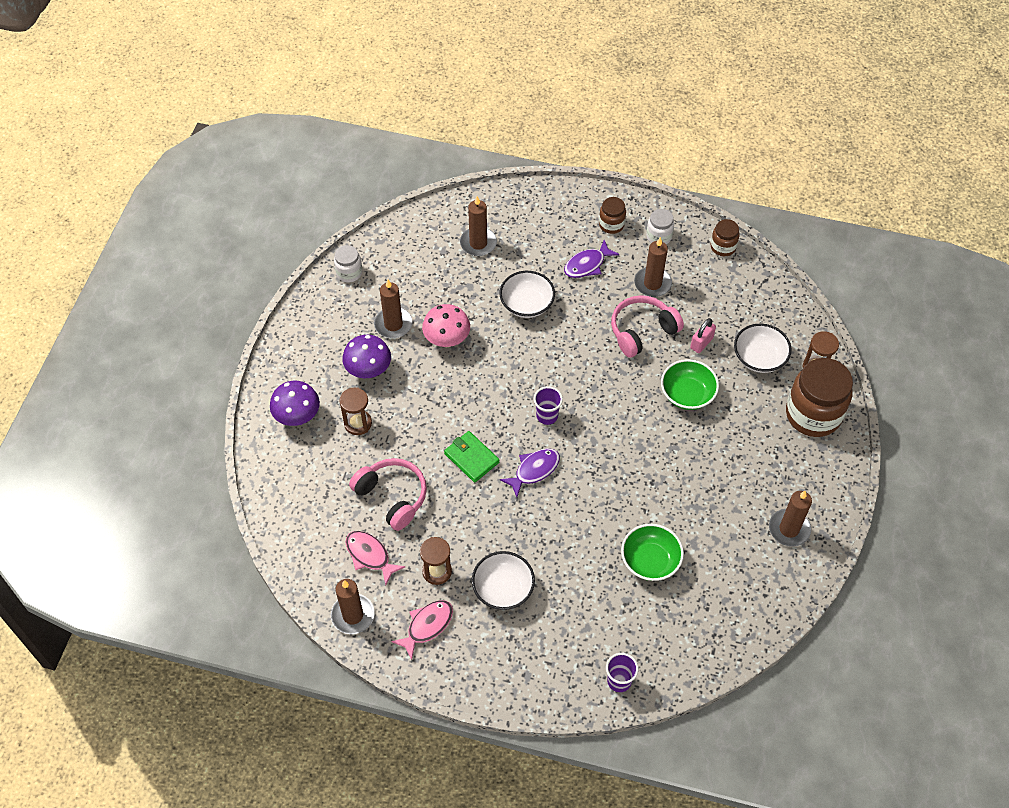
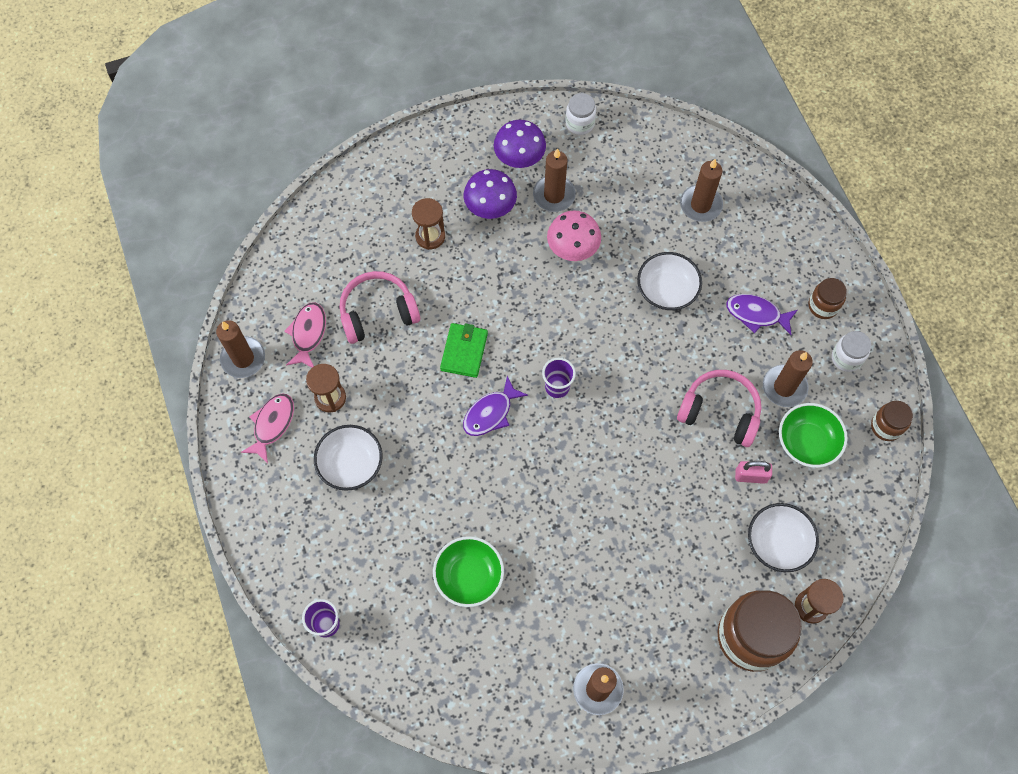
camera: 55 degrees right, 10 degrees up
purple mushroom [270,381,320,426] -> purple mushroom moved to [494,120,546,168]
pink headphones [349,458,427,531] -> pink headphones turned 120 degrees counterclockwise [339,271,420,344]
pink fish [391,600,453,660] -> pink fish turned 75 degrees counterclockwise [241,393,294,464]
purple fish [500,448,560,497] -> purple fish turned 120 degrees clockwise [463,376,528,436]
green bowl [661,359,719,410] -> green bowl moved to [779,403,848,468]

